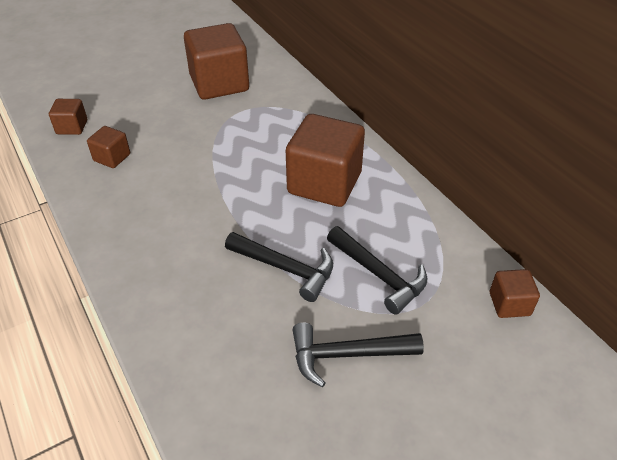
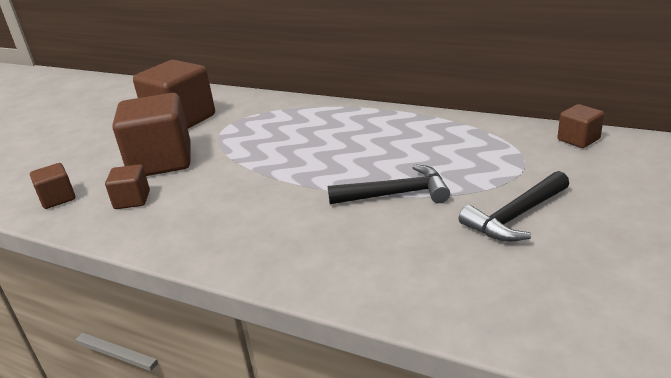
camera: 30 degrees left, 15 degrees down
brown cube [286,114,365,207] -> brown cube moved to [112,93,190,176]
black hammer [327,226,427,315] -> none

